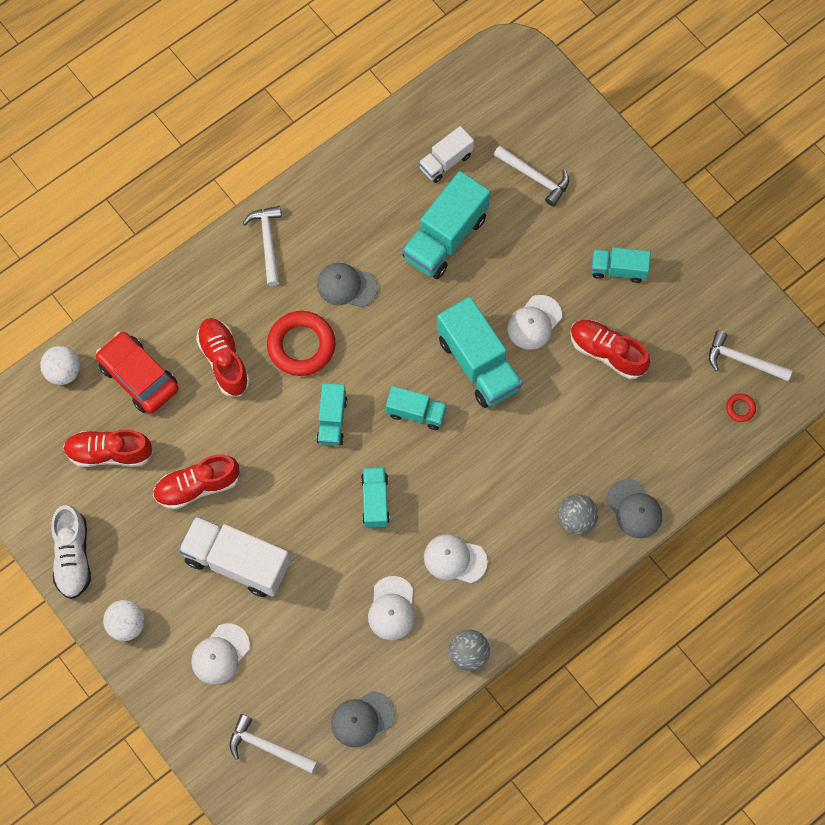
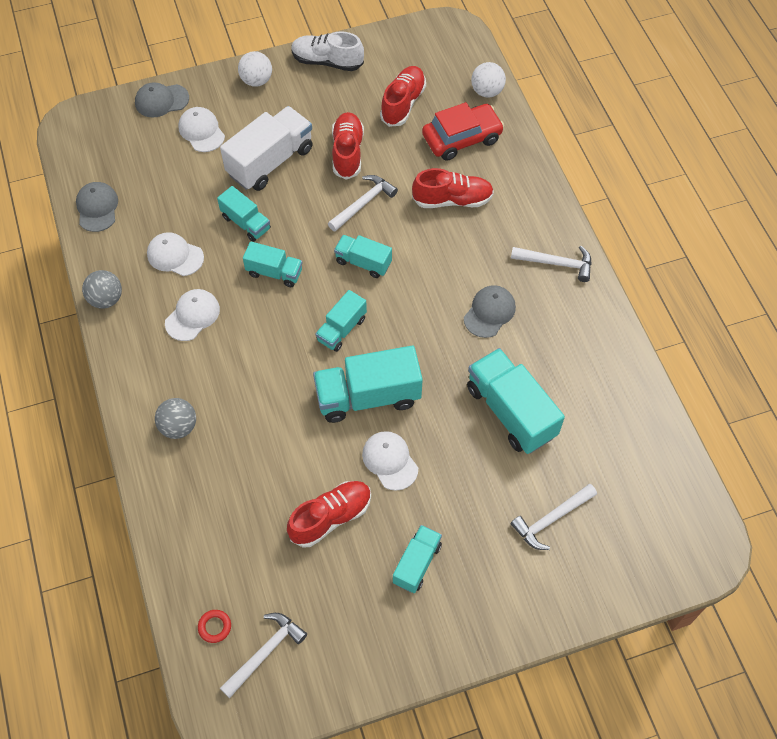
camera: 110 degrees right, 10 degrees down
white hammer [229,714,317,774] -> white hammer moved to [328,175,398,232]
red ring [267,311,335,376] -> none
white truck [419,126,474,183] -> none
grey cap [607,479,662,538] -> grey cap moved to [135,82,189,118]
none -> turquoise truck [217,186,271,242]

